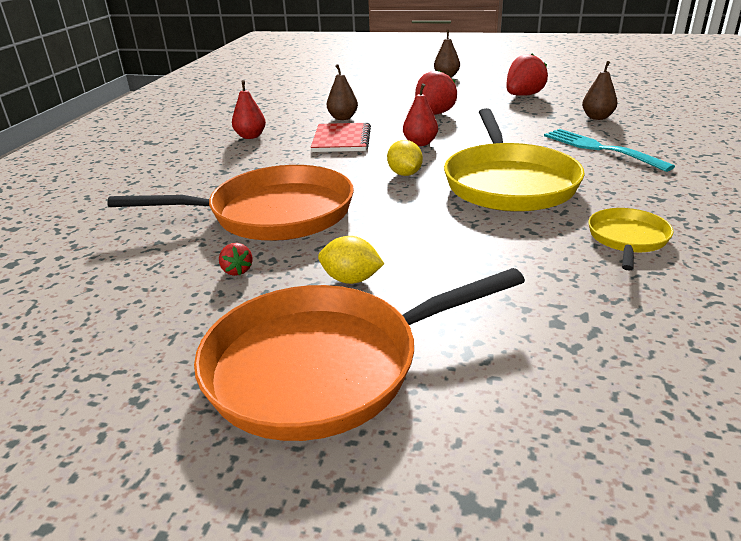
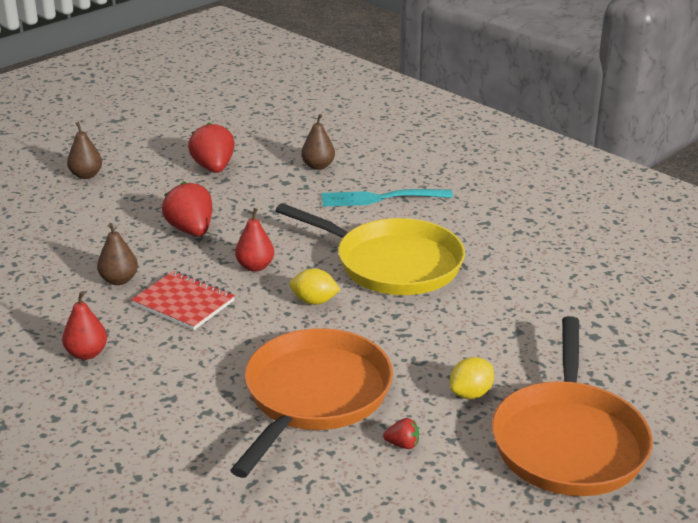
camera: 60 degrees left, 0 degrees up
yellow pan [588,208,674,270] -> none

